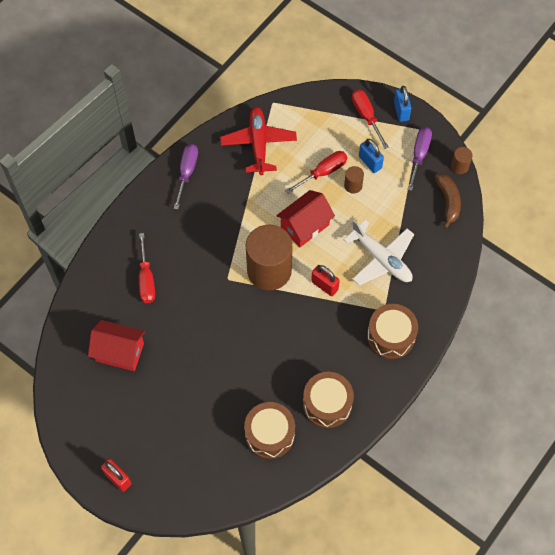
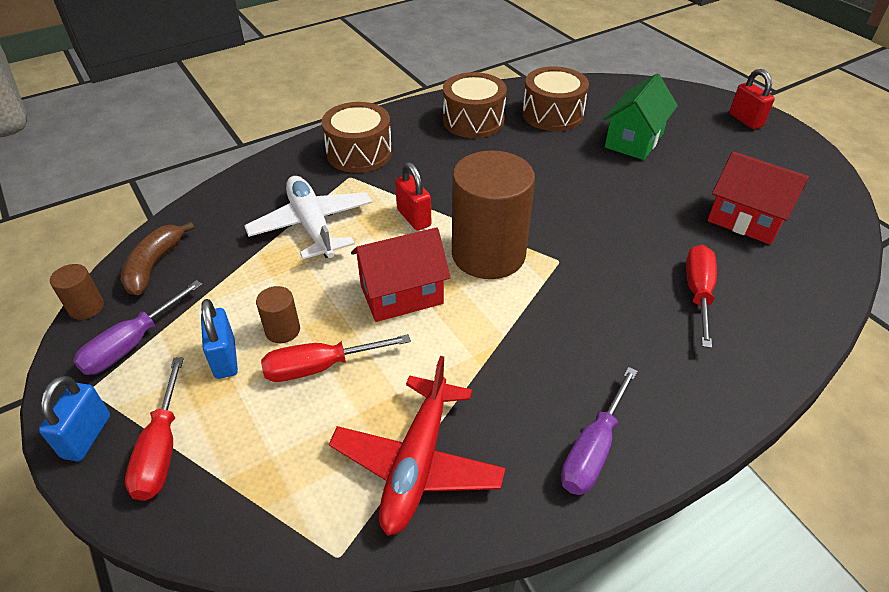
camera: 160 degrees left, 20 degrees down
none -> green house [603,74,678,160]

